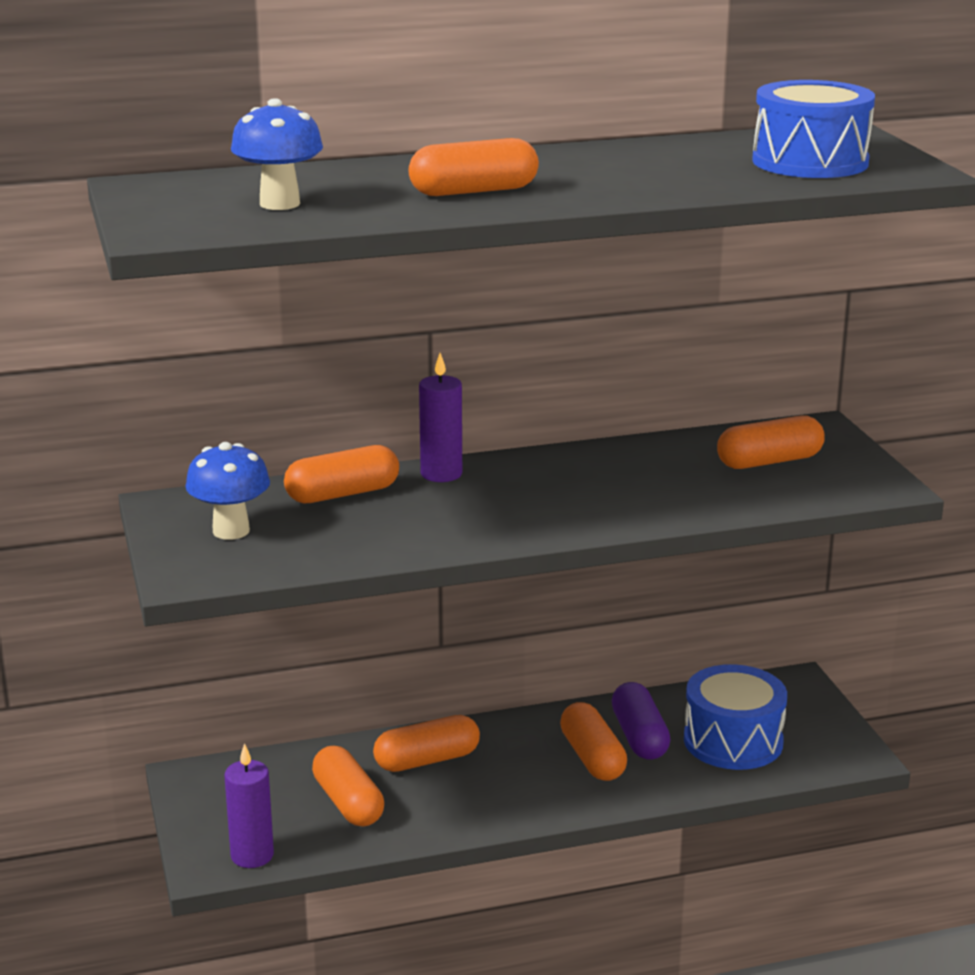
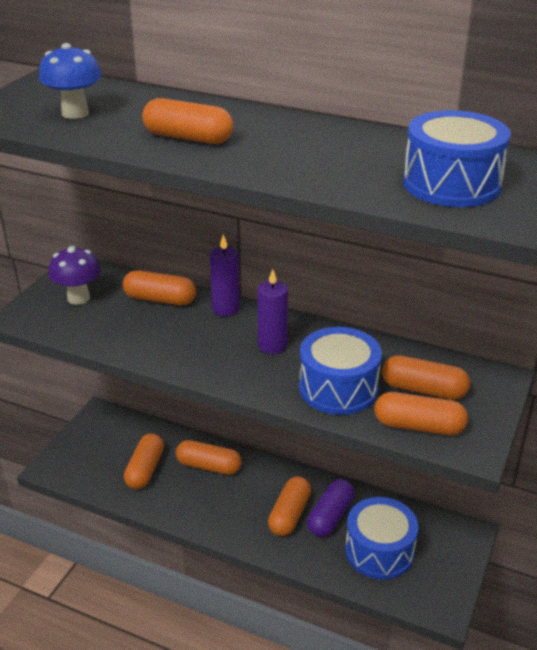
camera: 40 degrees right, 10 degrees up
blue mushroom [185,442,270,540] -> purple mushroom [49,246,100,305]
purple candle [224,743,274,868] -> purple candle moved to [257,269,288,354]
none -> blue drum [299,327,382,415]
none -> orange capsule [374,392,468,435]

